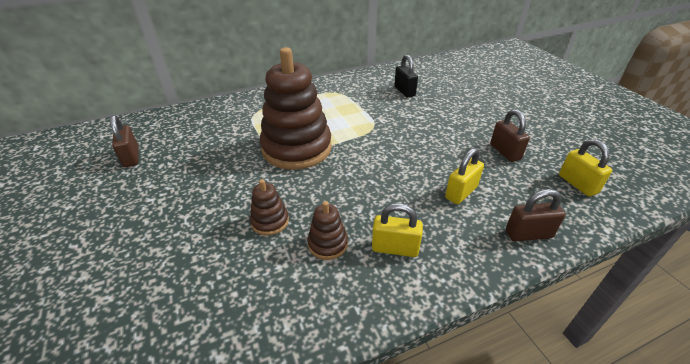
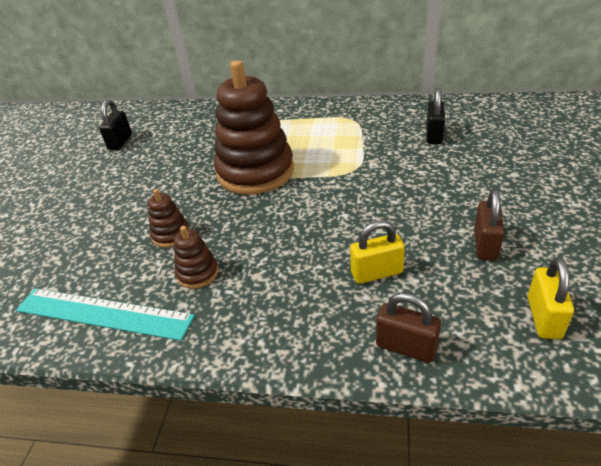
camera: 35 degrees right, 0 degrees up
brown padlock [110,115,139,167] -> black padlock [99,100,132,150]
yellow padlock [372,203,423,257] -> none
none -> turquoise ruler [16,289,195,341]

